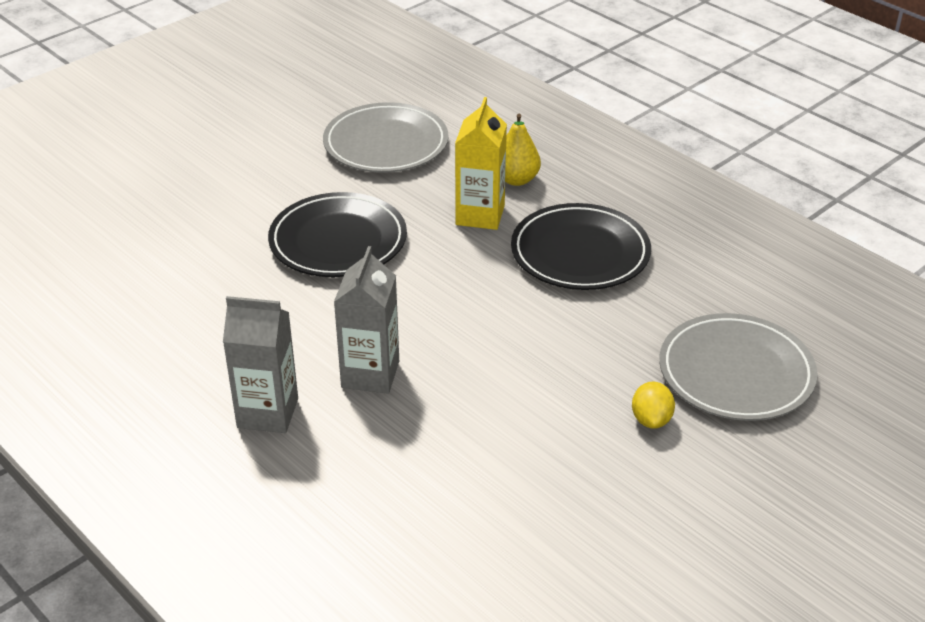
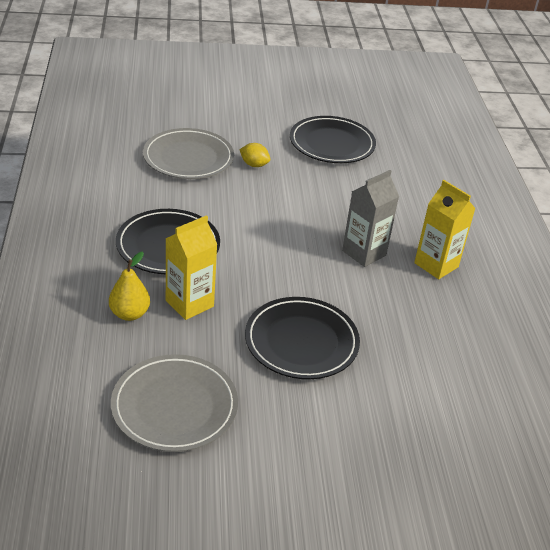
camera: 145 degrees left, 0 degrees up
grey carton [223,296,298,433] -> yellow carton [414,180,476,279]
yellow lemon [632,382,675,429] -> yellow lemon turned 75 degrees clockwise [240,143,270,167]
none -> black plate [290,116,376,163]

